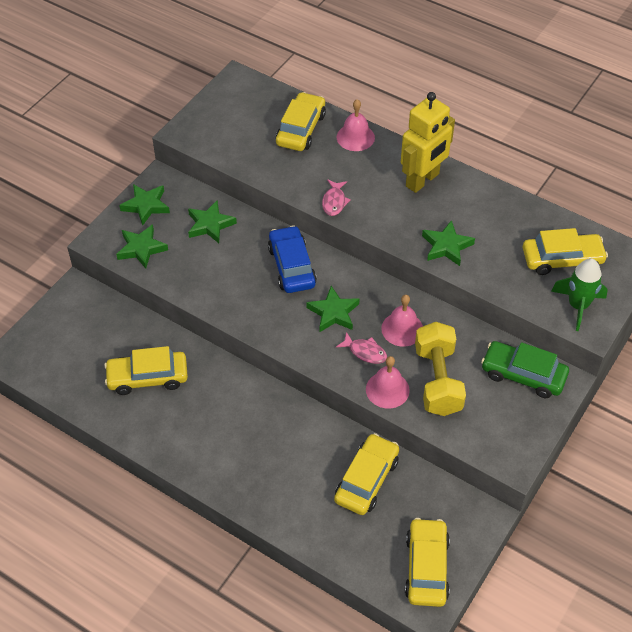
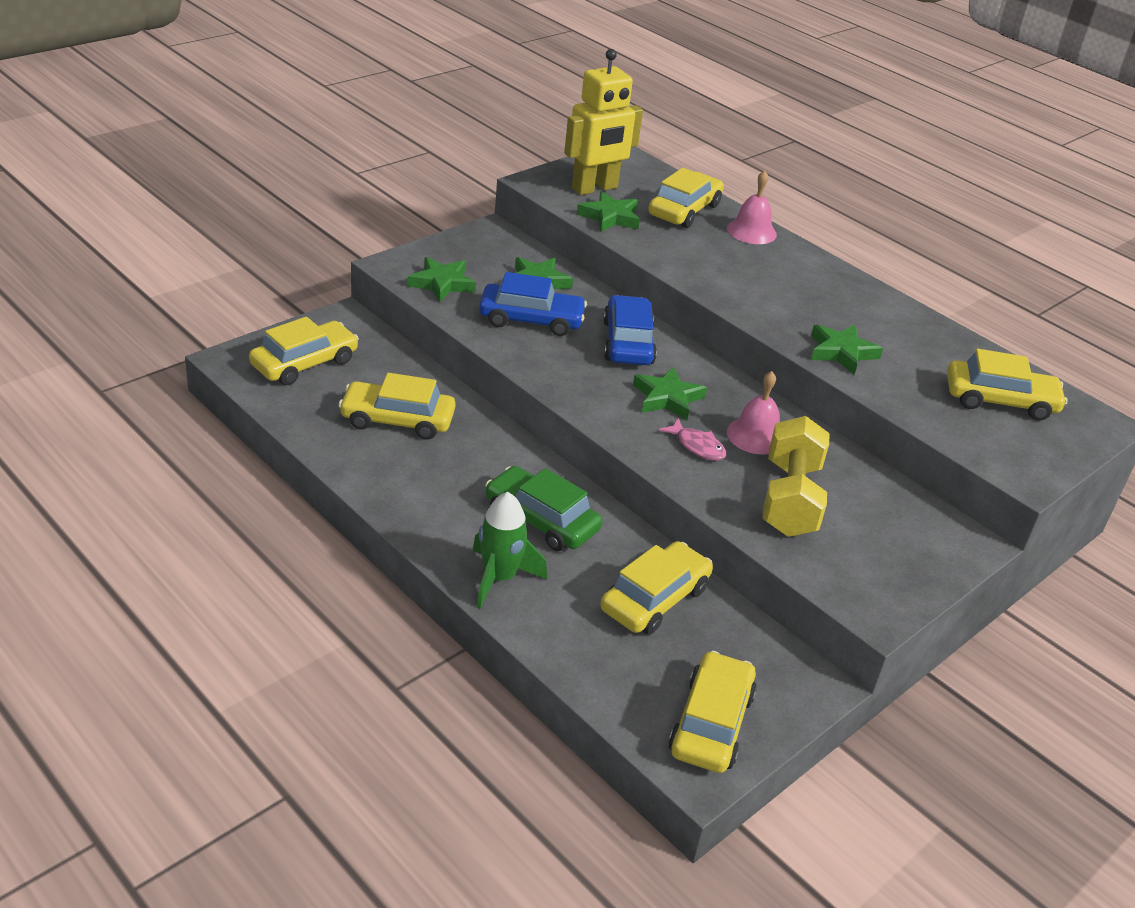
camera: 10 degrees right, 15 degrees down
green star [119,184,170,226] -> green star moved to [577,191,640,232]
pink fish [322,180,351,216] -> none
pink bell [366,356,410,409] -> none
yellow robot [401,92,455,193] -> yellow robot moved to [564,49,643,195]
green car [481,341,569,398] -> green car moved to [485,466,602,551]
green rocket [551,258,608,331] -> green rocket moved to [472,492,547,609]
none -> yellow car [249,317,359,385]
none -> blue car [479,272,587,336]

